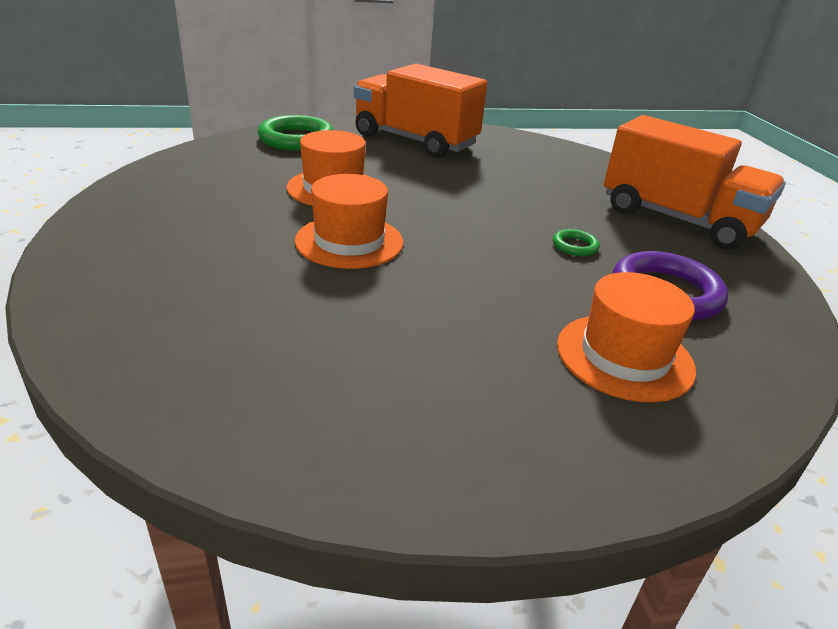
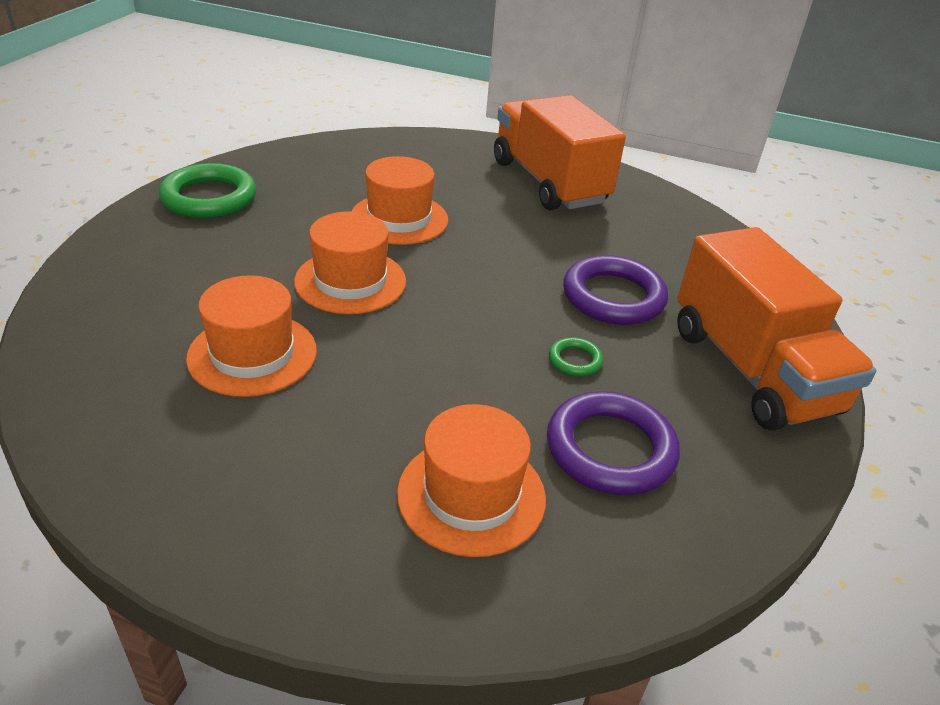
camera: 30 degrees right, 5 degrees up
green ring [258,115,334,151] -> green ring moved to [159,163,256,218]
none -> orange hat [186,275,317,397]
none -> purple ring [563,255,668,325]

